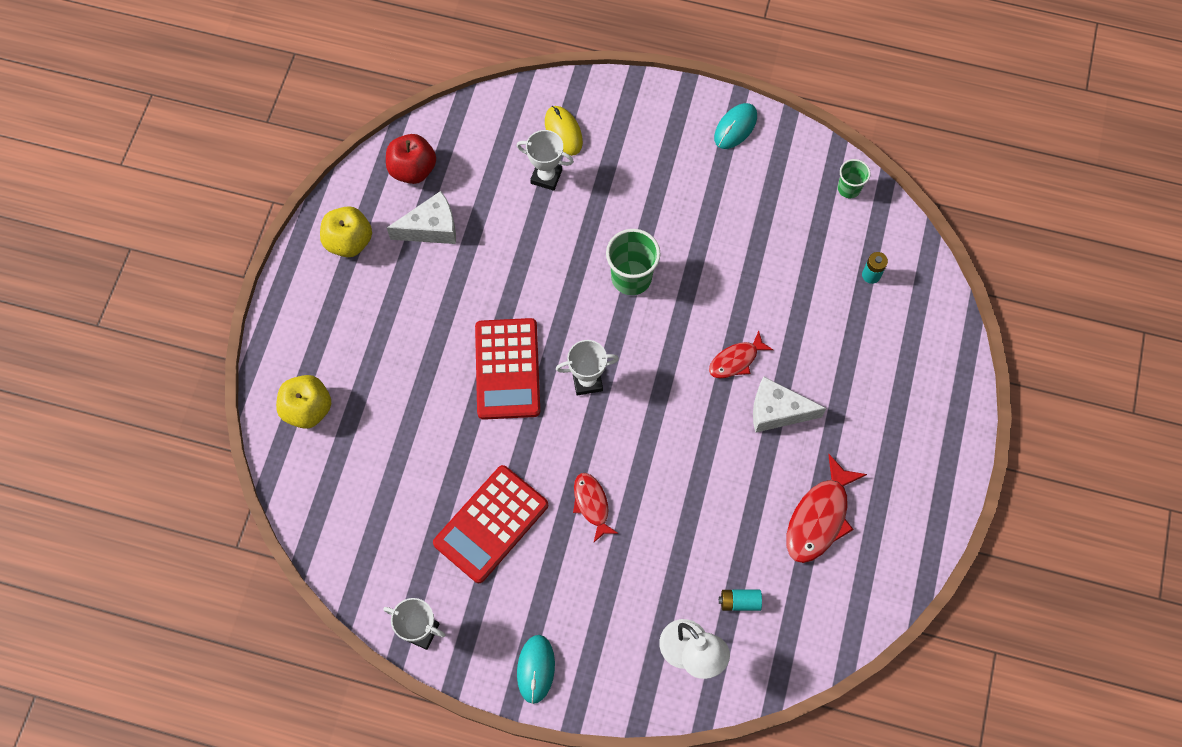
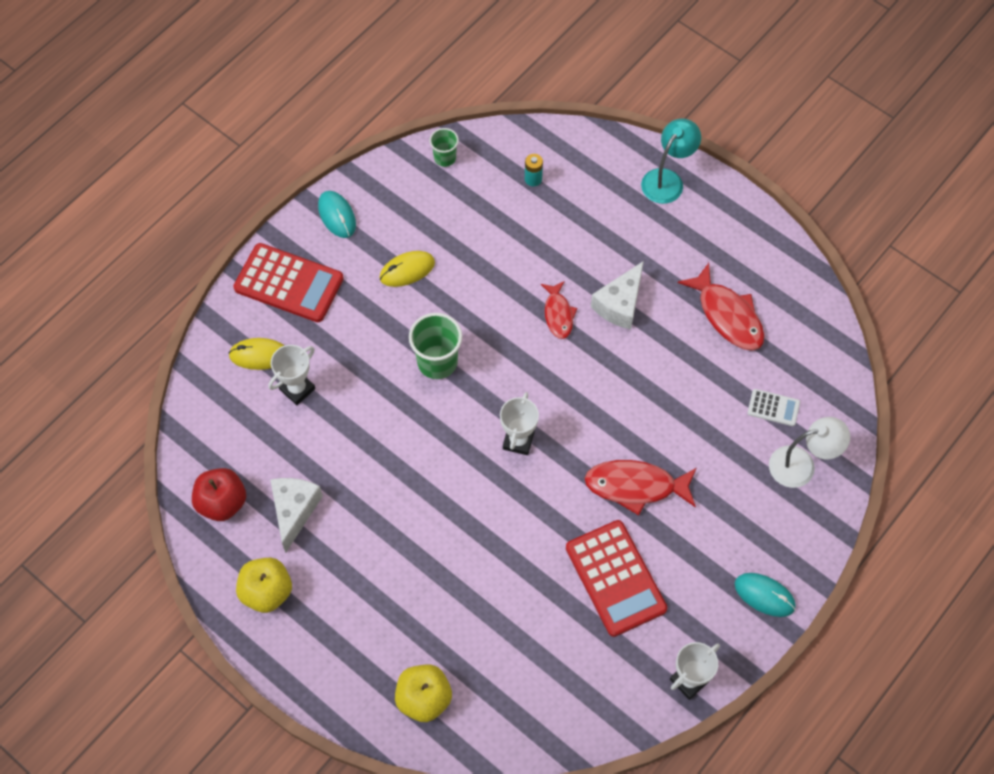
camera: 65 degrees left, 5 degrees down
red calculator [475,318,540,420] -> red calculator moved to [233,243,344,322]
red fish [573,473,619,543] -> red fish [584,460,697,516], size x1.63
turquoise battery [719,590,762,611] -> white calculator [747,389,800,426]
none -> yellow mouse [380,251,435,287]
none -> turquoise lamp [641,118,701,204]

